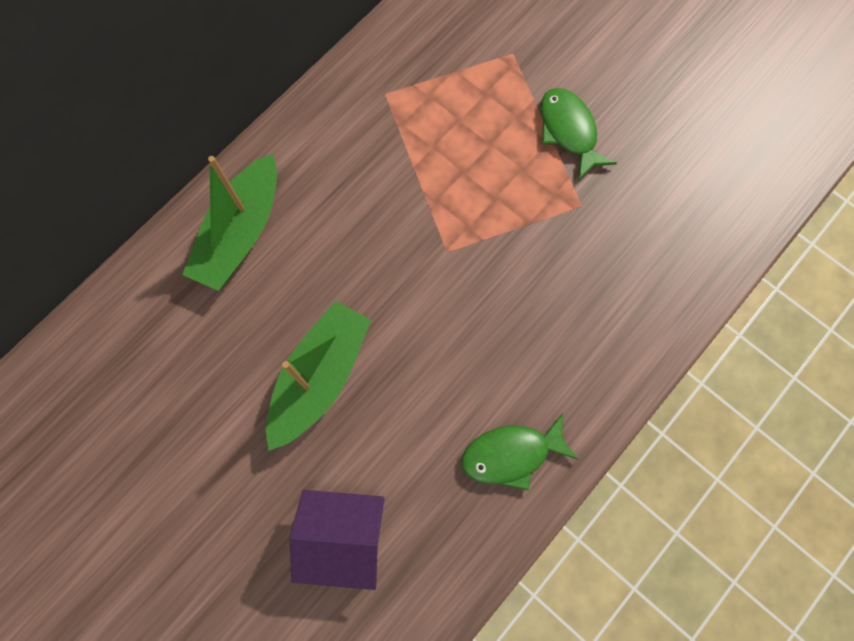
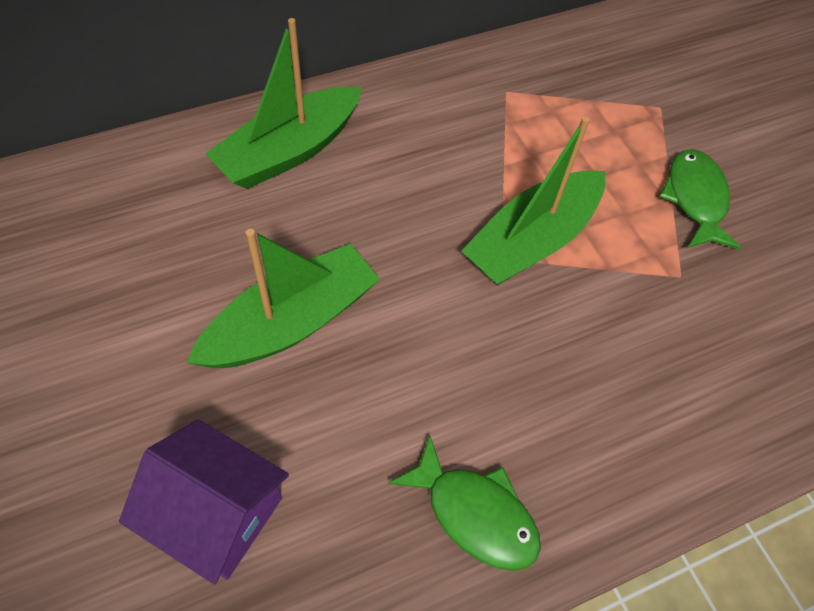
camera: 20 degrees right, 15 degrees down
green fish [462,413,579,491] -> green fish turned 150 degrees counterclockwise [388,435,541,571]
none -> green boat [461,116,605,285]

